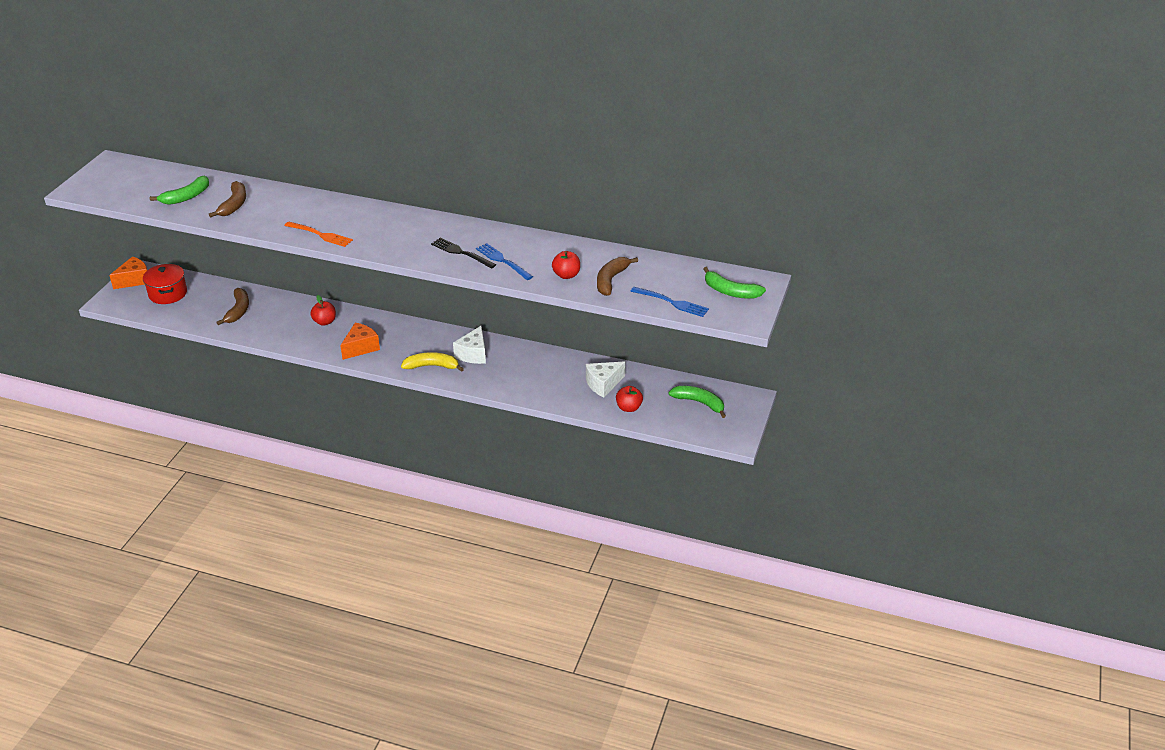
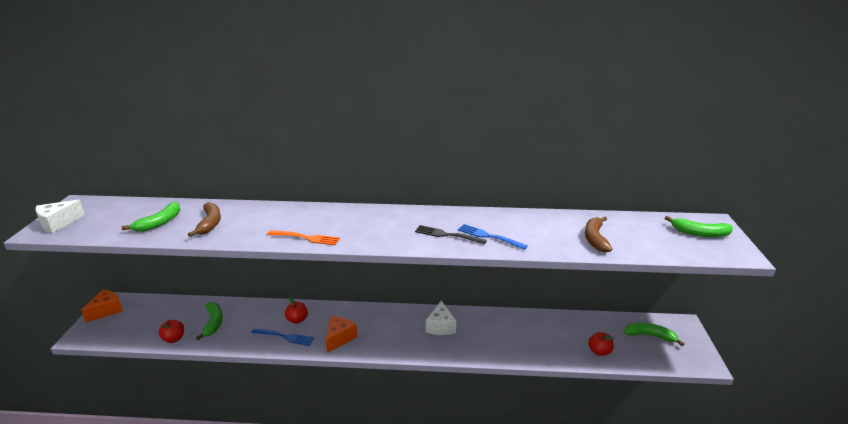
camera: 15 degrees left, 10 degrees down
red pot [143,264,187,304] -> none
brown banana [216,288,249,325] -> green banana [196,302,223,340]
yellow banana [401,352,464,372] -> none
red apple [552,251,580,279] -> red apple moved to [159,320,184,343]
white cheese [586,362,625,397] -> white cheese moved to [35,200,85,233]
blue fork [630,287,709,317] -> blue fork moved to [251,328,314,346]

